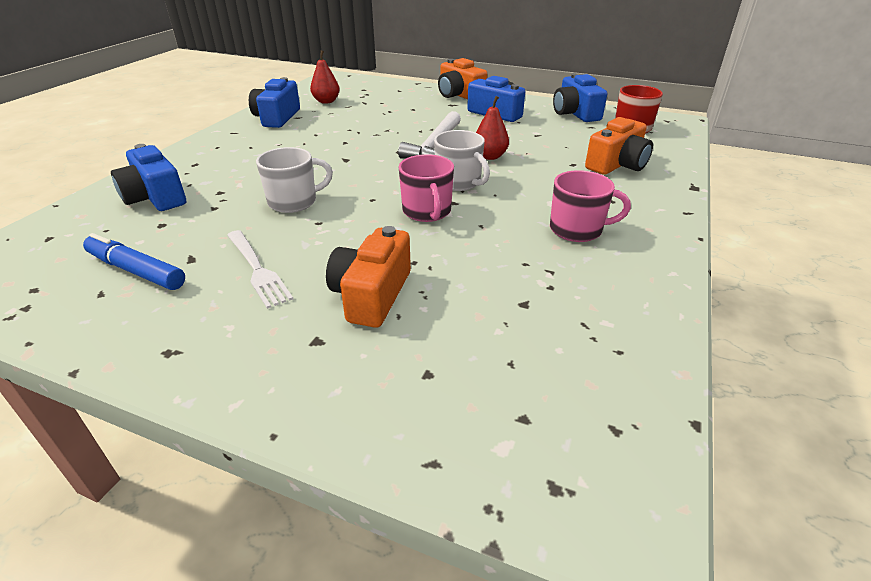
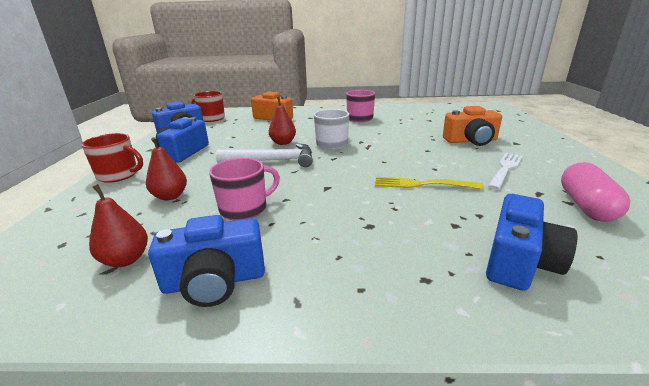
camera: 110 degrees left, 10 degrees down
blue marker [83,233,185,290] -> pink capsule [561,162,630,222]
white mug [256,147,333,213] -> yellow fork [375,177,484,189]
pink mug [399,154,454,222] -> pink mug moved to [209,158,280,221]
orange camera [438,58,487,99] -> red mug [81,133,143,183]
none -> red pear [146,137,187,201]

